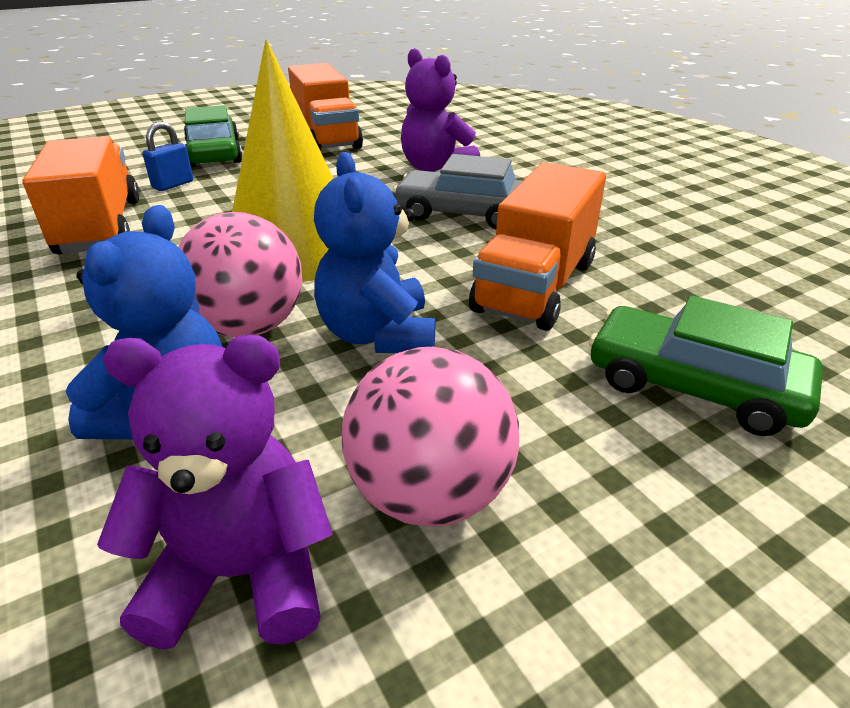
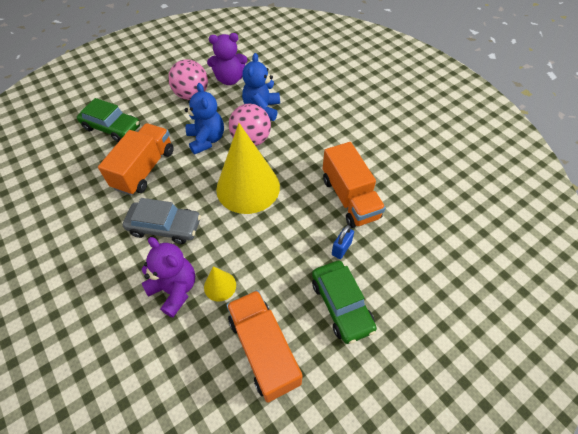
camera: 175 degrees right, 20 degrees up
none -> yellow cone [204,266,236,301]

